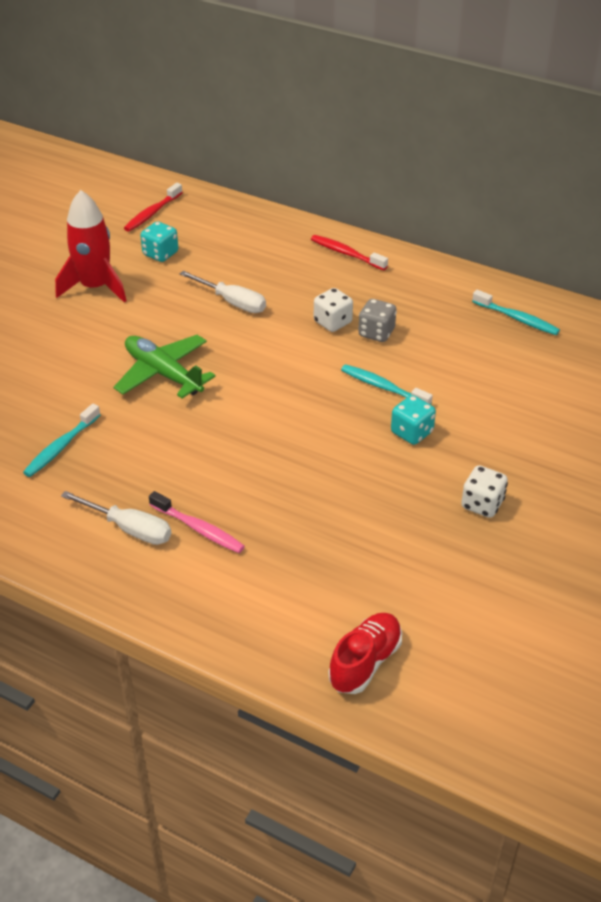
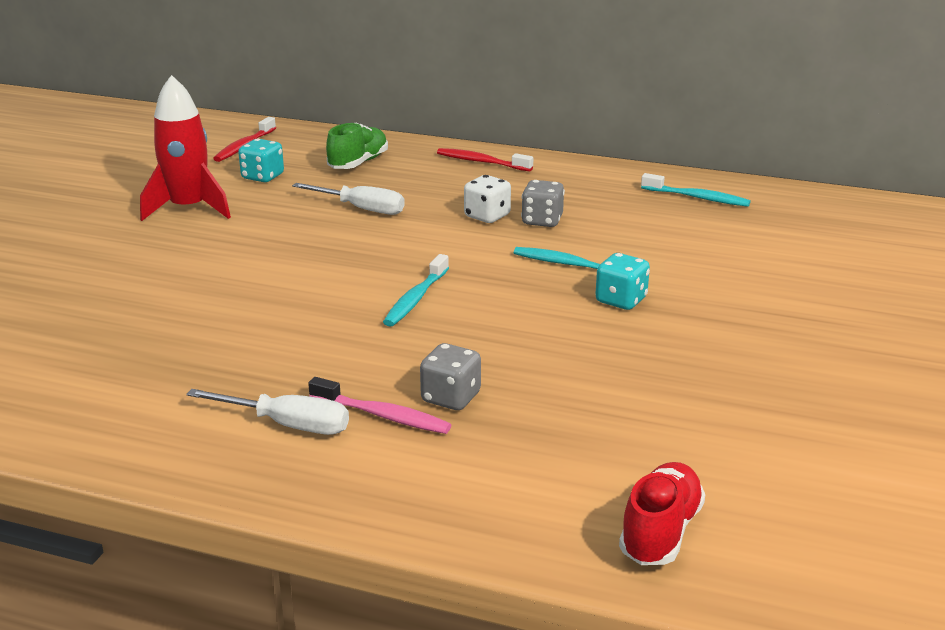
camera: 10 degrees left, 15 degrees down
turquoise toothbrush [23,403,101,477] -> turquoise toothbrush moved to [383,254,449,327]
green plane [114,335,216,398] -> none
white dice [461,465,508,518] -> none
none -> green shoe [326,122,388,169]
none -> grey dice [420,343,481,410]

